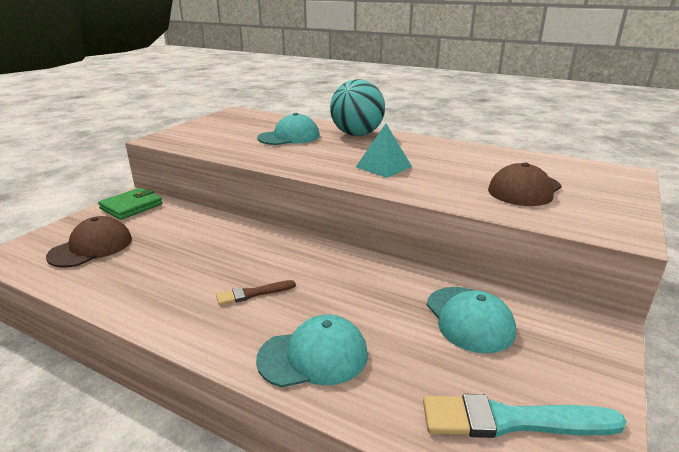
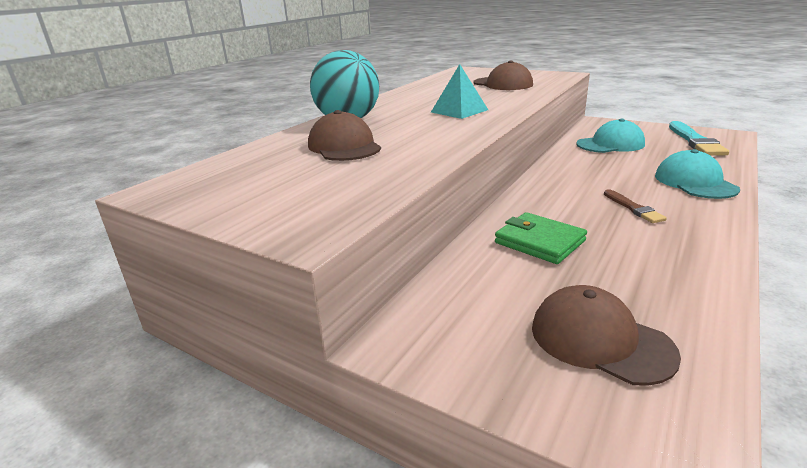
camera: 85 degrees left, 0 degrees up
green wallet [98,188,163,220] -> green wallet moved to [495,212,587,264]
turquoise cap [257,113,320,145] -> brown cap [308,110,381,161]

